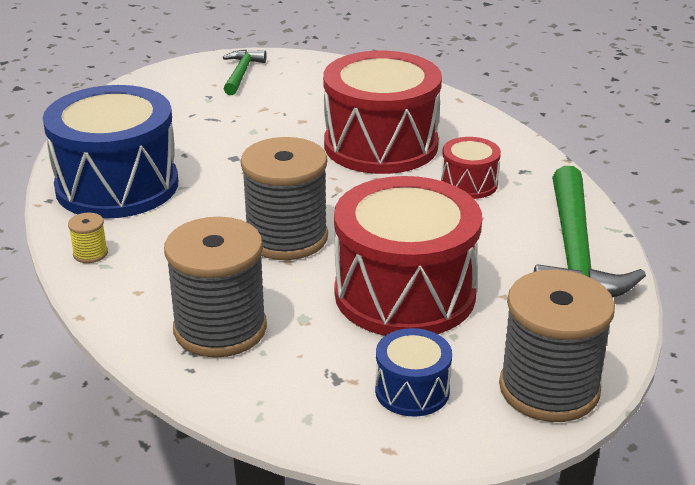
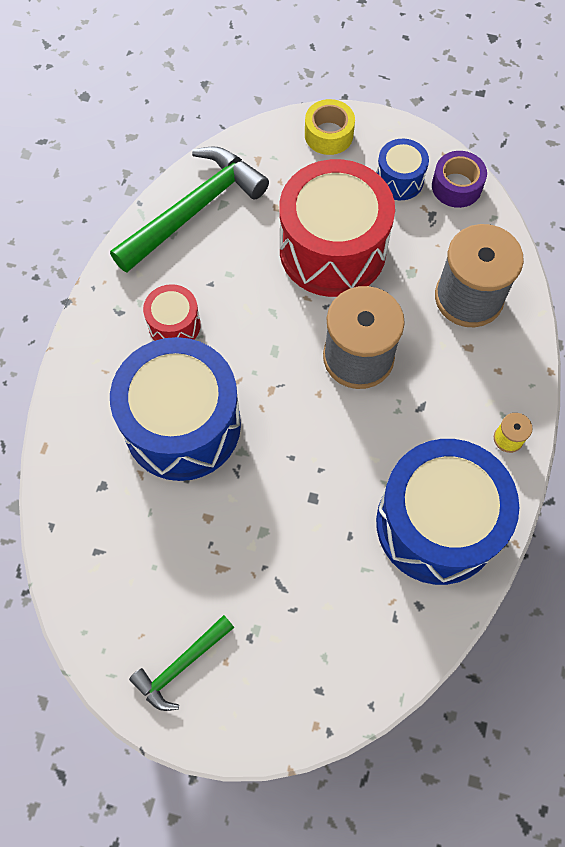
camera: 140 degrees left, 35 degrees up
red drum [323,51,442,174] -> blue drum [110,337,241,481]
grey spool [499,270,615,422] -> yellow tape [305,99,355,155]
none -> purple tape [432,151,487,208]

